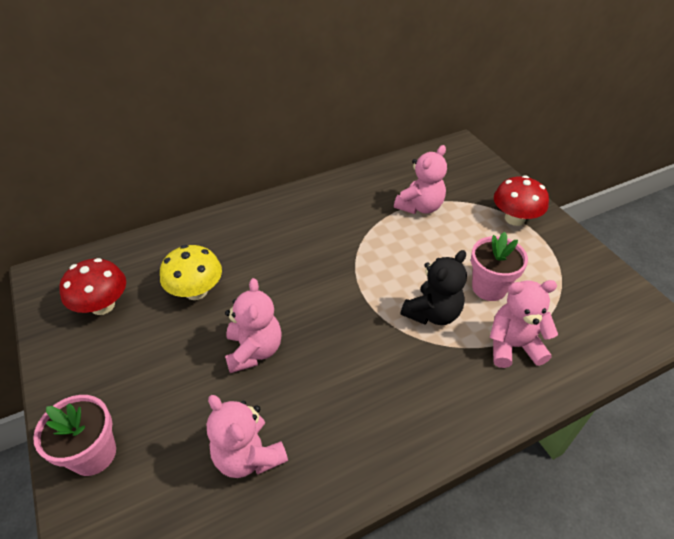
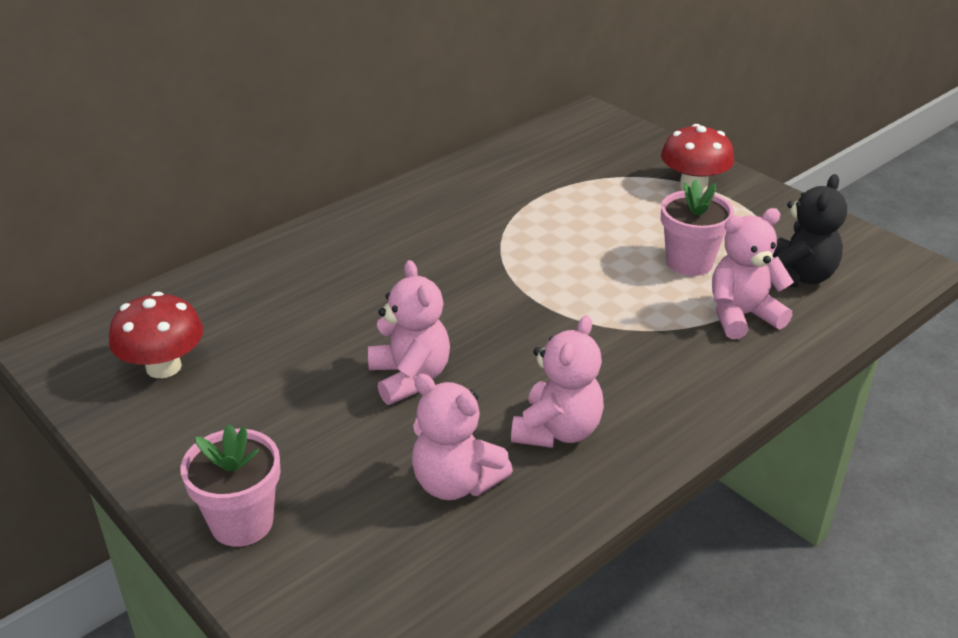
camera: 15 degrees left, 10 degrees down
yellow mushroom [160,245,222,300] -> none
pink teddy bear [394,145,447,214] -> pink teddy bear moved to [511,315,604,448]
black teddy bear [401,250,467,325] -> black teddy bear moved to [772,174,847,288]

